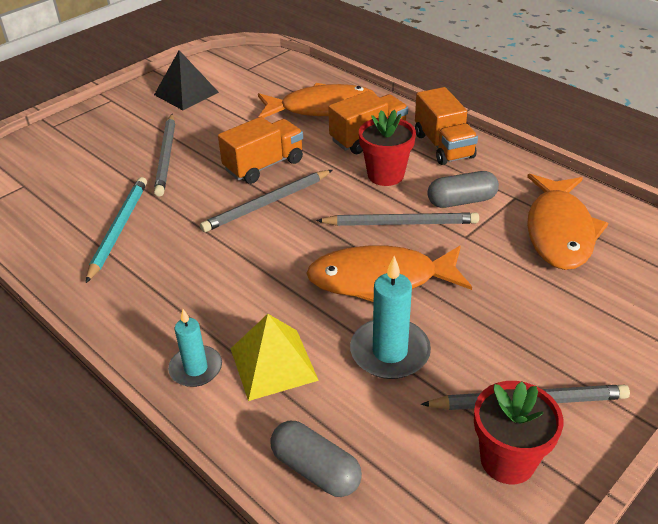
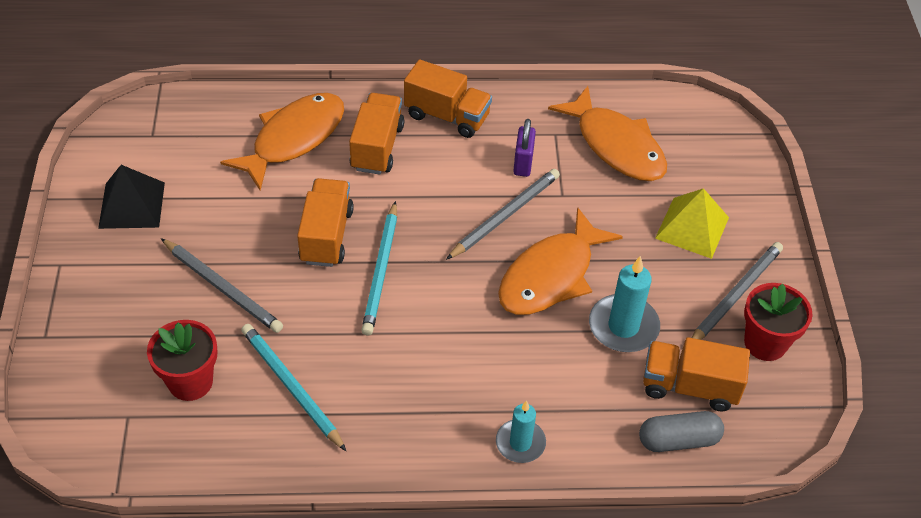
camera: 50 degrees left, 10 degrees up
grey pencil [200,170,333,232] -> turquoise pencil [361,201,397,336]
yellow pyramid [231,314,319,401] -> yellow pyramid moved to [655,188,729,259]
red flower pot [359,110,416,186] -> red flower pot moved to [147,320,217,401]
grey capsule [427,171,499,208] -> purple padlock [513,119,536,177]
none -> orange truck [643,337,750,411]

